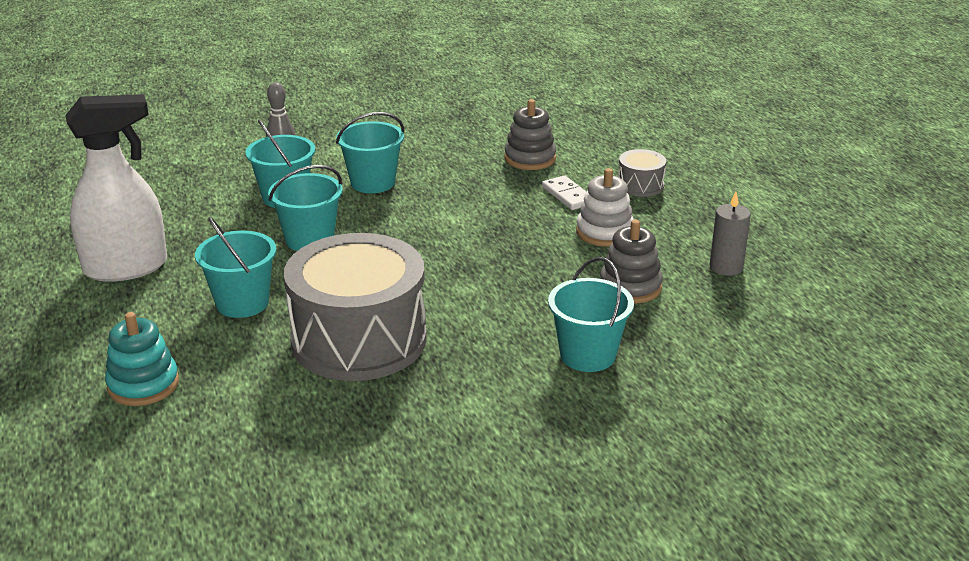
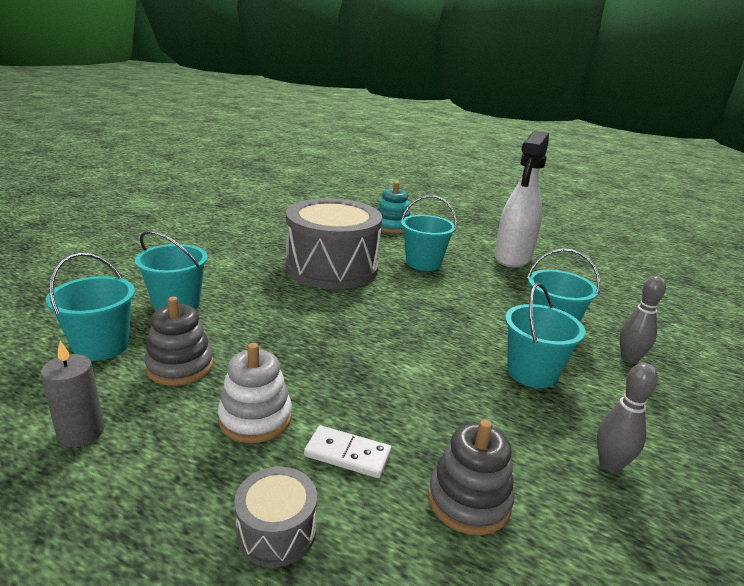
camera: 135 degrees right, 5 degrees down
turquoise bucket [268,165,343,251] -> turquoise bucket moved to [46,253,135,361]
none -> grey bowling pin [597,363,658,473]

